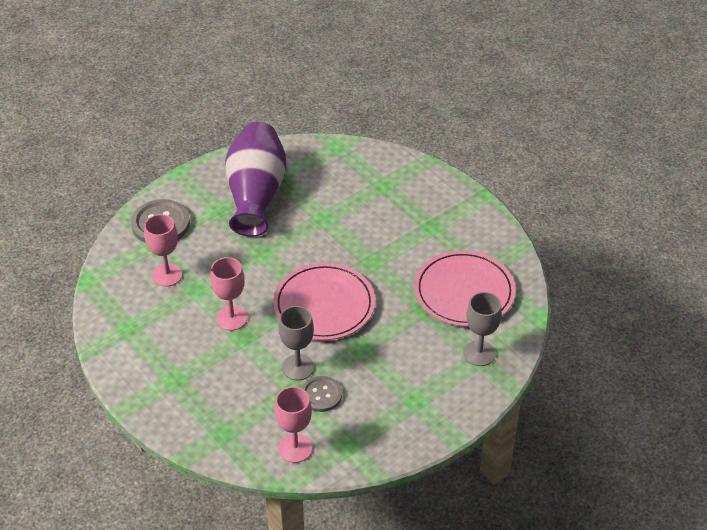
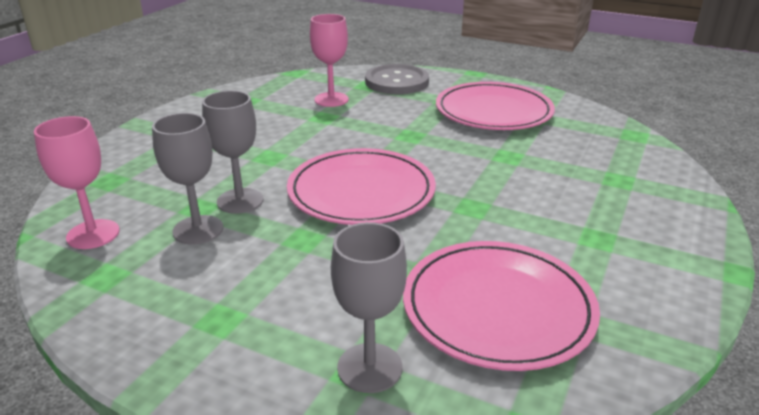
camera: 65 degrees right, 15 degrees down
pink goblet [210,257,247,331] -> none
purple vase [225,122,287,237] -> pink plate [436,82,555,130]
grey button [302,376,342,412] -> grey goblet [152,113,223,244]

